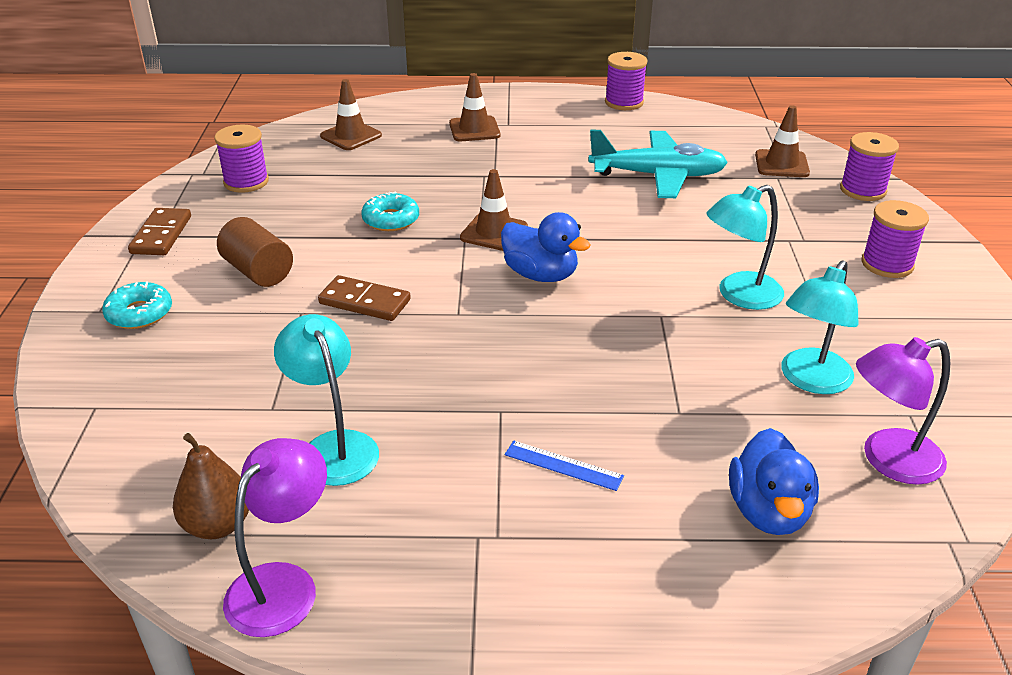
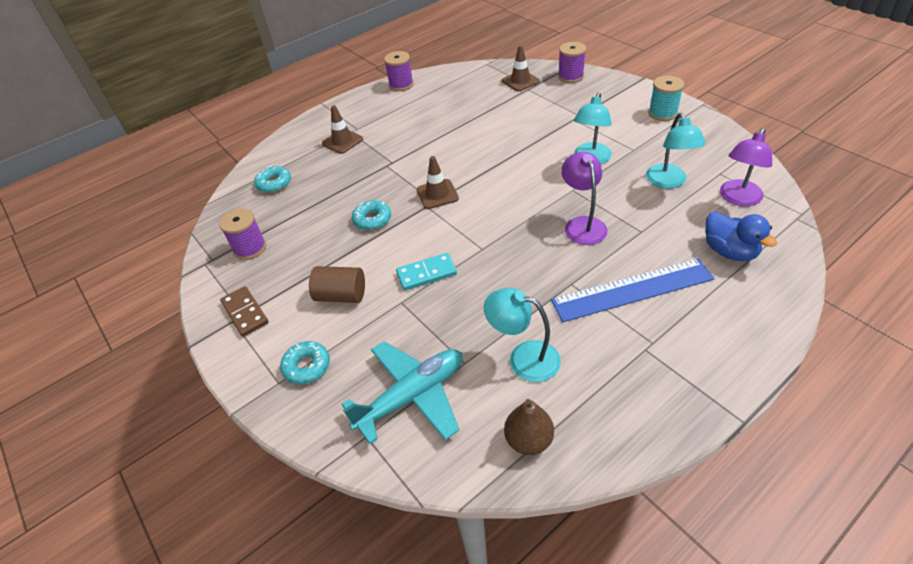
camera: 35 degrees left, 10 degrees up
purple lamp [223,438,327,637] -> purple lamp moved to [561,152,607,245]
brown domino [318,275,411,321] -> turquoise domino [396,253,457,291]
brown traffic cone [320,79,382,150] -> turquoise donut [254,165,291,193]
blue duck [501,212,590,282] -> none
blue ruler [505,441,624,491] -> blue ruler [551,258,715,322], size x2.32
turquoise plane [588,129,728,198] -> turquoise plane moved to [342,341,463,444]
purple spool [862,200,929,278] -> none
none -> turquoise spool [648,76,684,121]

